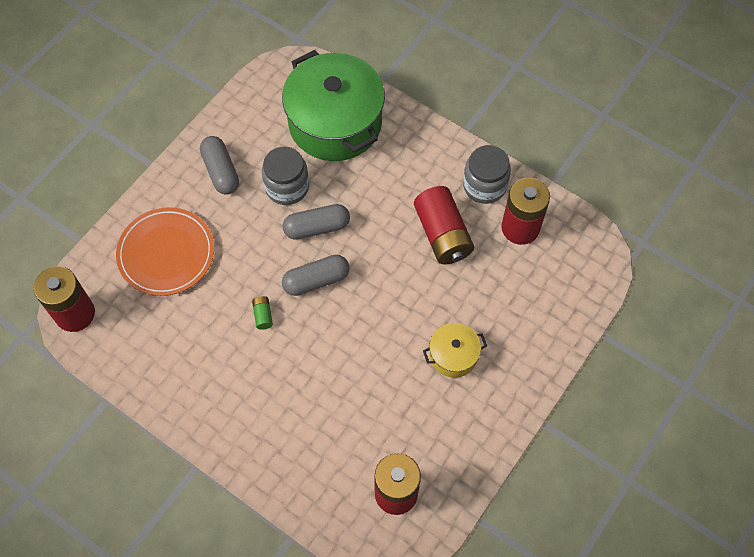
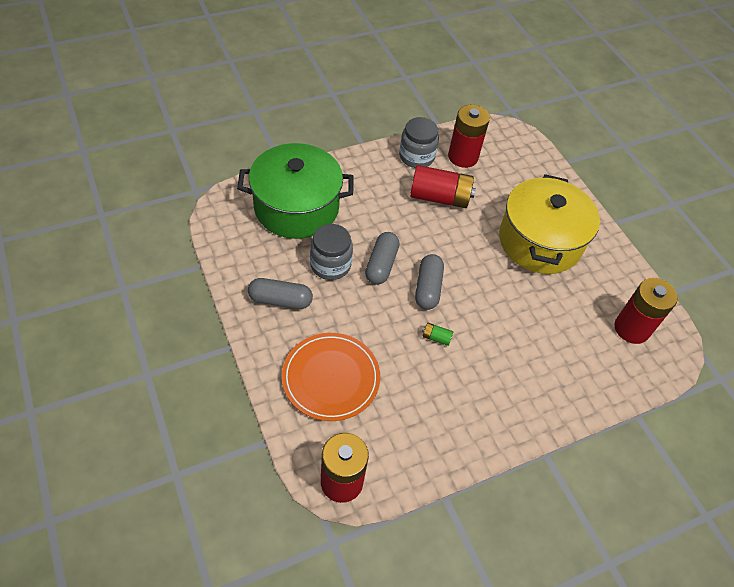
camera: 65 degrees left, 10 degrees down
yellow pot [423,323,487,378] -> yellow pot [499,174,600,274], size x2.16

